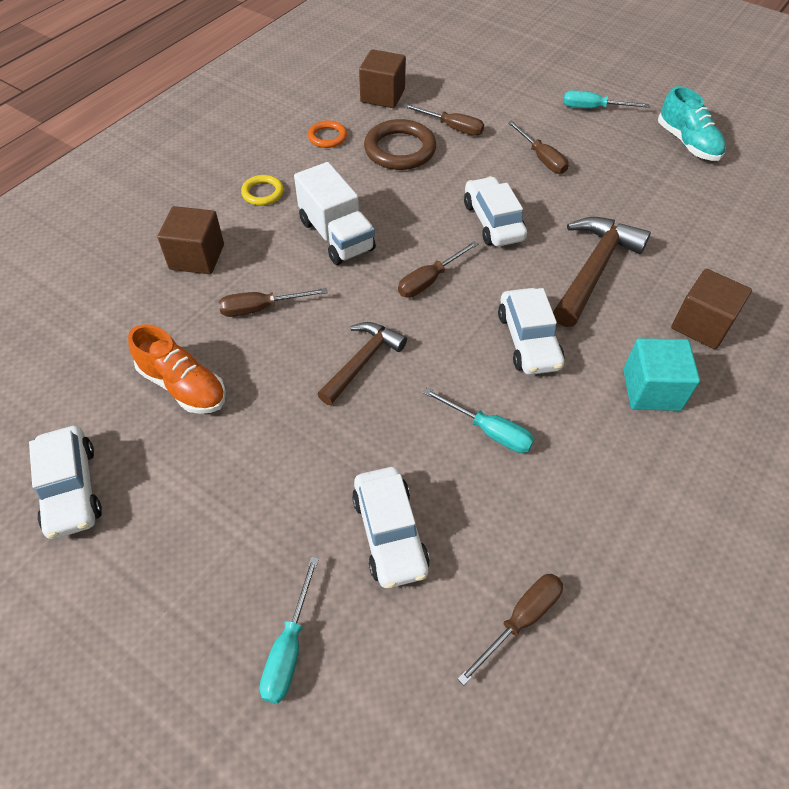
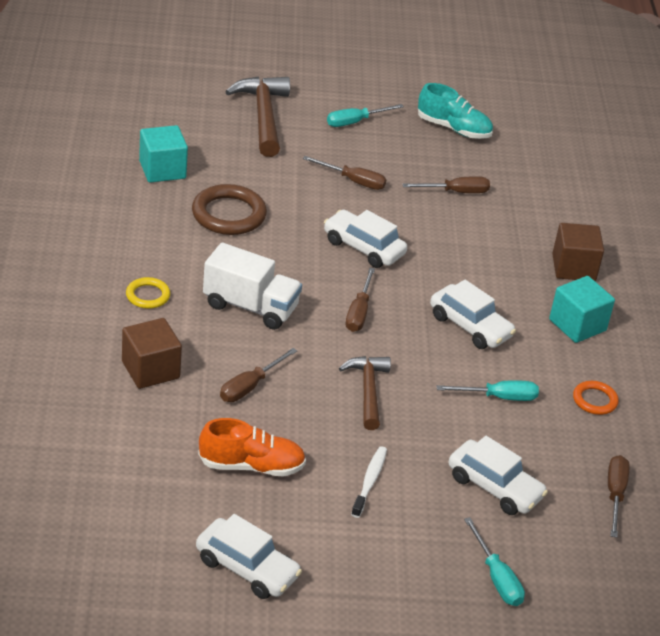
camera: 40 degrees left, 15 degrees down
orange ring [308,121,347,148] -> orange ring moved to [573,381,619,415]
brown cube [359,49,406,108] -> turquoise cube [139,125,188,183]
brown screwdriver [403,104,484,136] -> brown screwdriver moved to [402,176,490,193]
brown hammer [553,217,651,327] -> brown hammer moved to [225,77,290,157]
none -> white toothbrush [351,446,387,518]

